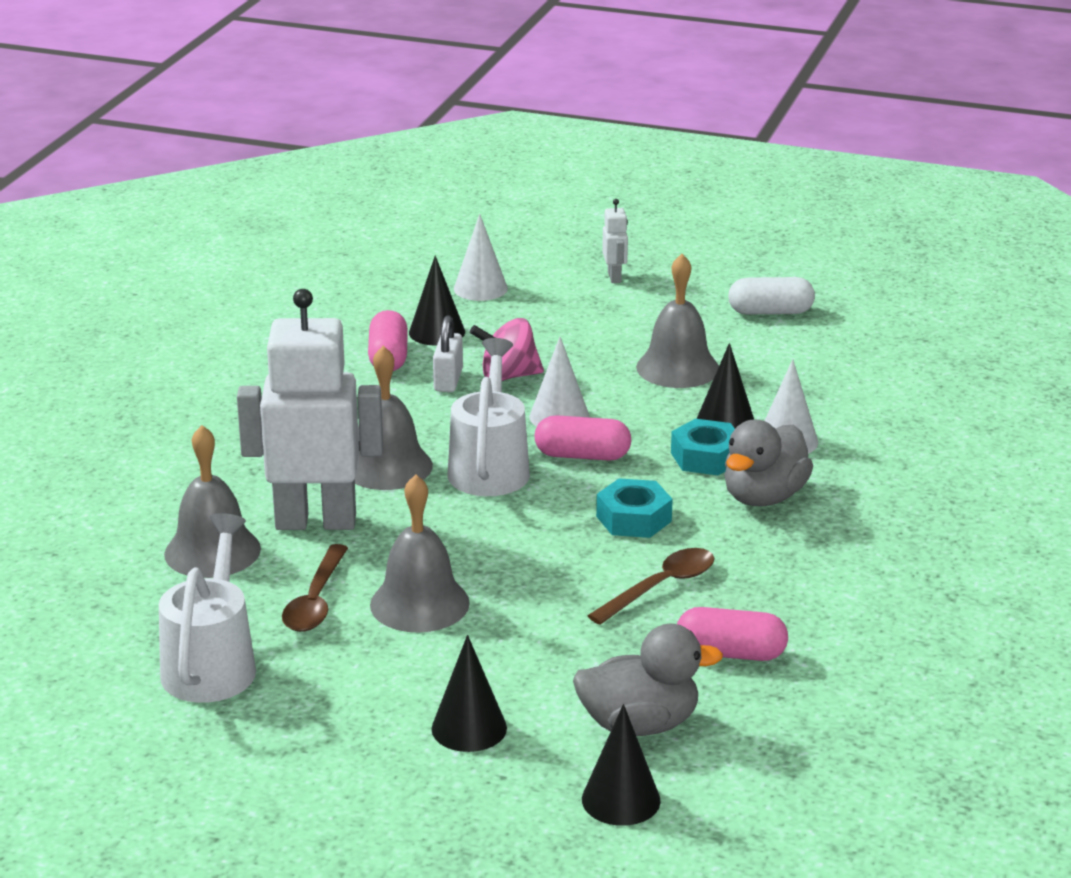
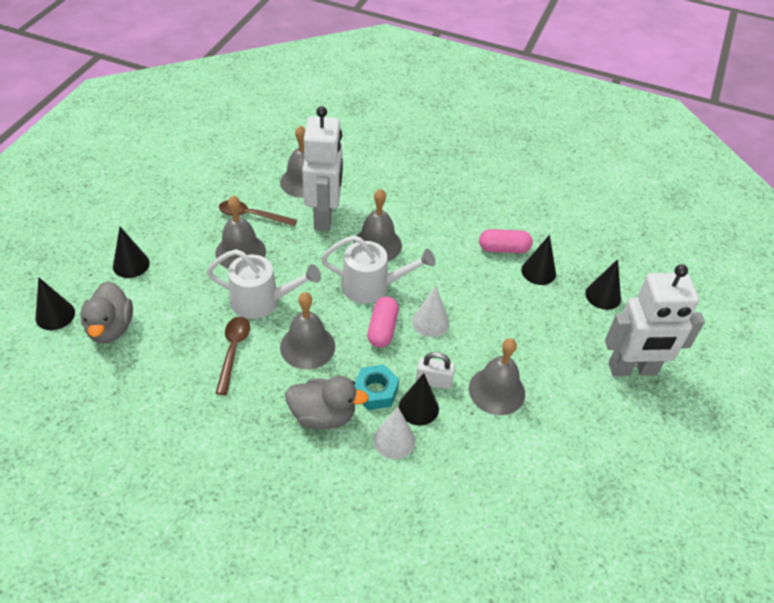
camera: 90 degrees right, 20 degrees up
white watering can [159,513,256,703] -> white watering can moved to [207,249,321,319]
white padlock [433,316,463,392] -> white padlock moved to [416,352,455,389]
white cone [454,214,508,301] -> black cone [585,259,621,310]
pink spinning top [470,318,544,381] -> none
brown spoon [587,548,715,625] -> brown spoon turned 135 degrees counterclockwise [216,317,250,395]
turquoise nut [596,478,673,538] -> grey bell [280,292,335,369]
white robot [602,199,628,283] -> white robot [605,264,705,376], size x2.48
pink capsule [677,607,788,661] -> none
grey duck [724,419,813,506] -> grey duck turned 150 degrees clockwise [285,376,369,430]
white capsule [728,277,815,314] -> none

